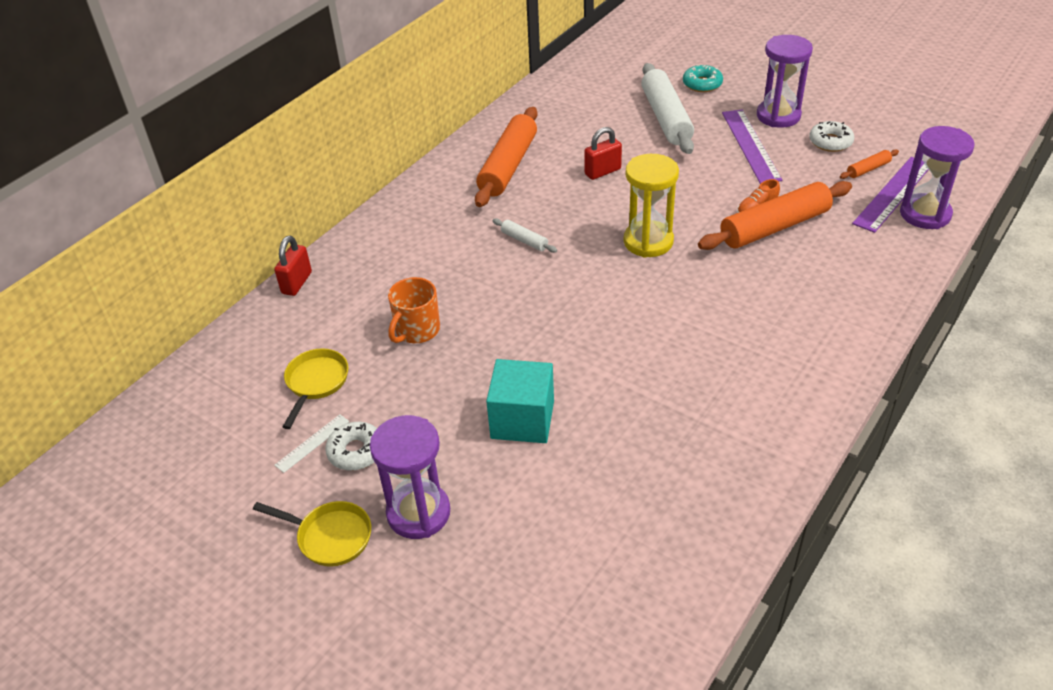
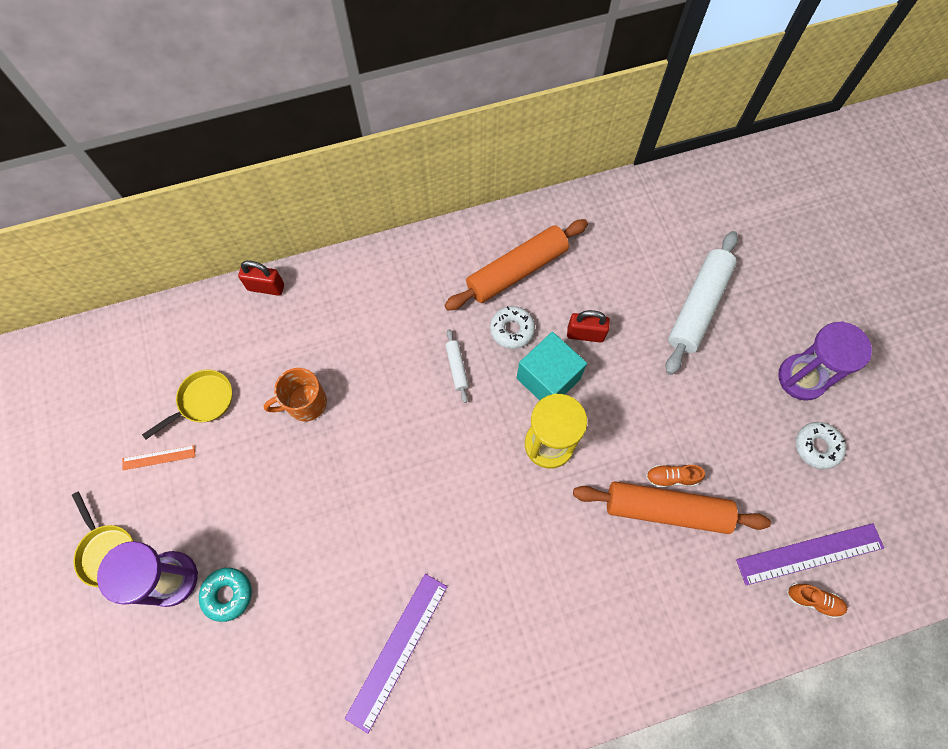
camera: 35 degrees right, 25 degrees up
red padlock [274,236,312,296] -> red padlock turned 45 degrees clockwise [238,261,284,296]
white ruler [274,414,349,473] -> orange ruler [122,445,195,470]
white donut [325,422,377,470] -> white donut moved to [490,306,535,349]
turquoise cube [486,359,554,443] -> turquoise cube moved to [517,332,587,400]
turquoise donut [683,65,723,92] -> turquoise donut moved to [199,568,252,622]
purple ruler [722,110,782,184] -> purple ruler moved to [345,574,447,734]
orange rolling pin [840,149,899,179] -> none
purple hourglass [900,126,975,229] -> orange shoe [787,583,847,618]

